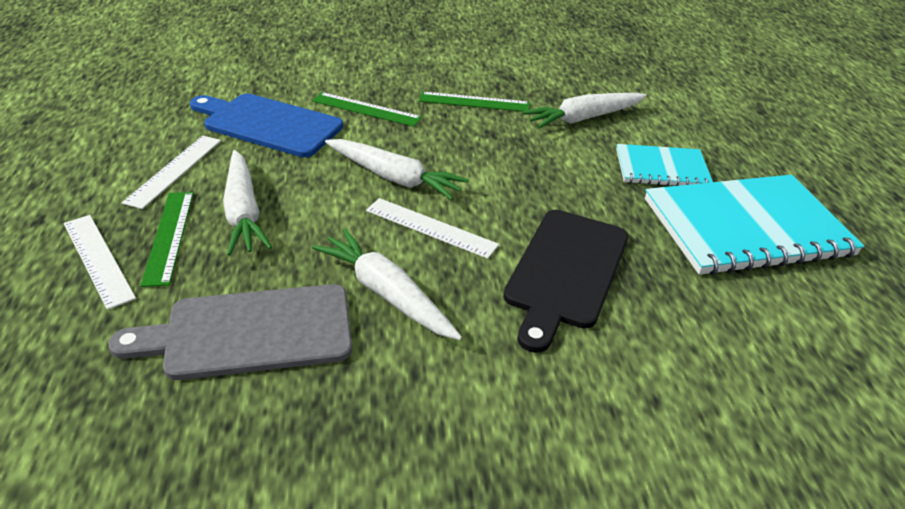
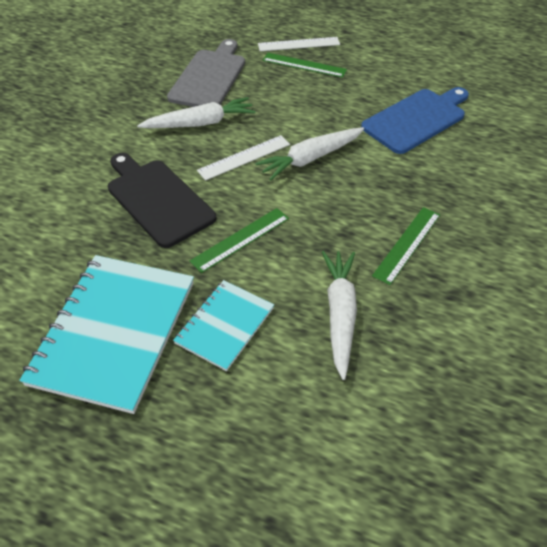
camera: 120 degrees right, 10 degrees up
white ruler [122,136,221,209] -> none
white carrot [223,150,272,256] -> none
green ruler [312,92,422,127] -> green ruler moved to [190,208,289,273]

